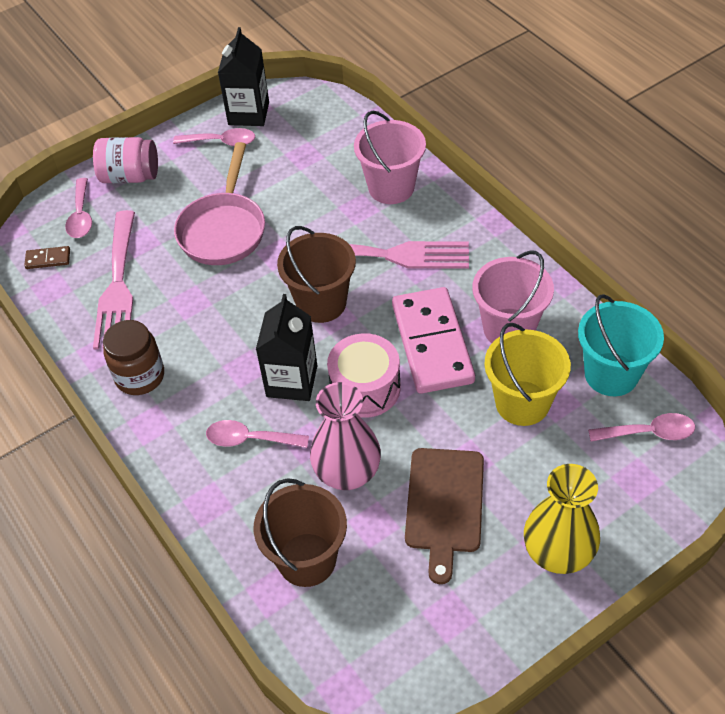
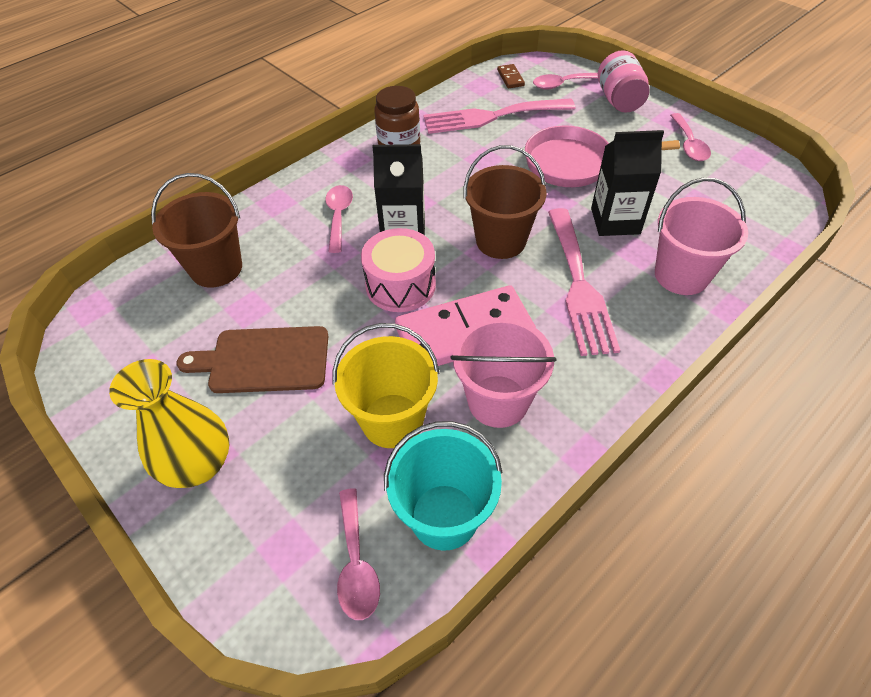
camera: 80 degrees right, 0 degrees up
black carton [218,27,269,126] -> black carton moved to [591,130,664,236]
pink vase [310,382,381,490] -> none

